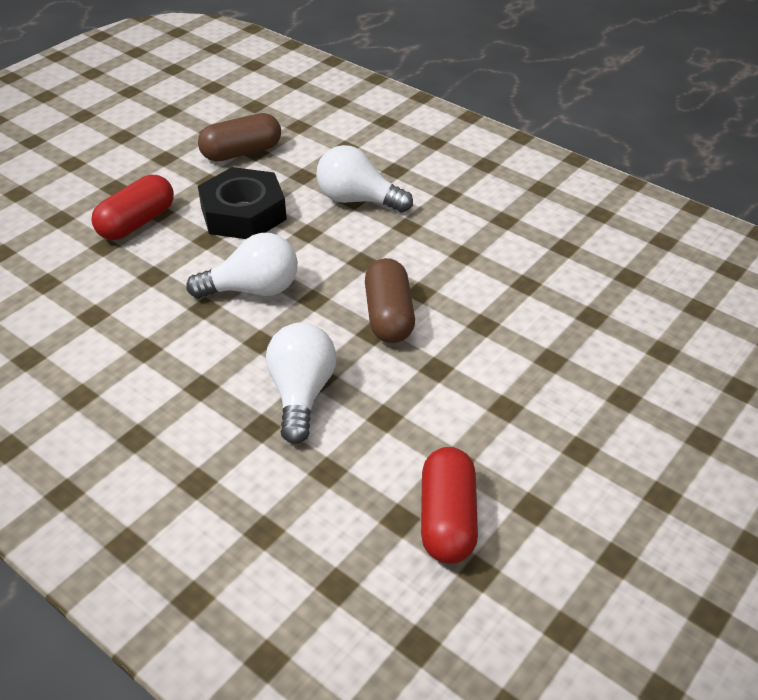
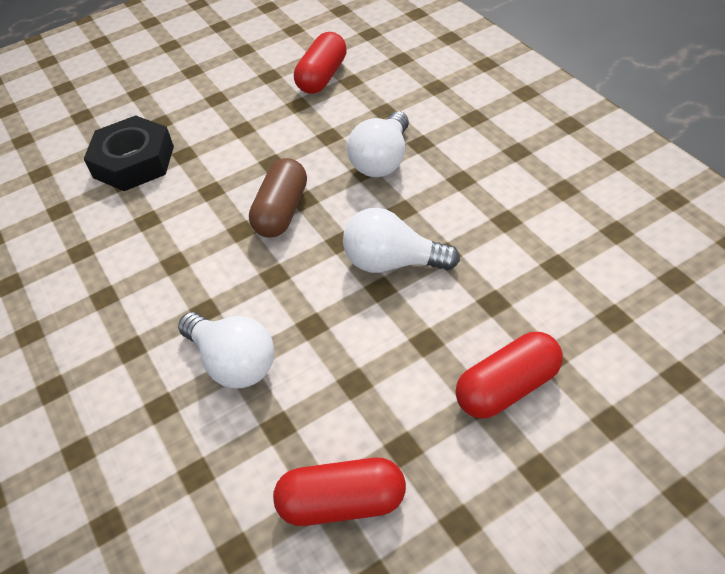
camera: 155 degrees left, 5 degrees up
brown capsule [198,113,281,162] -> red capsule [273,458,406,526]
black nut [198,167,287,239] -> black nut moved to [84,115,174,191]

